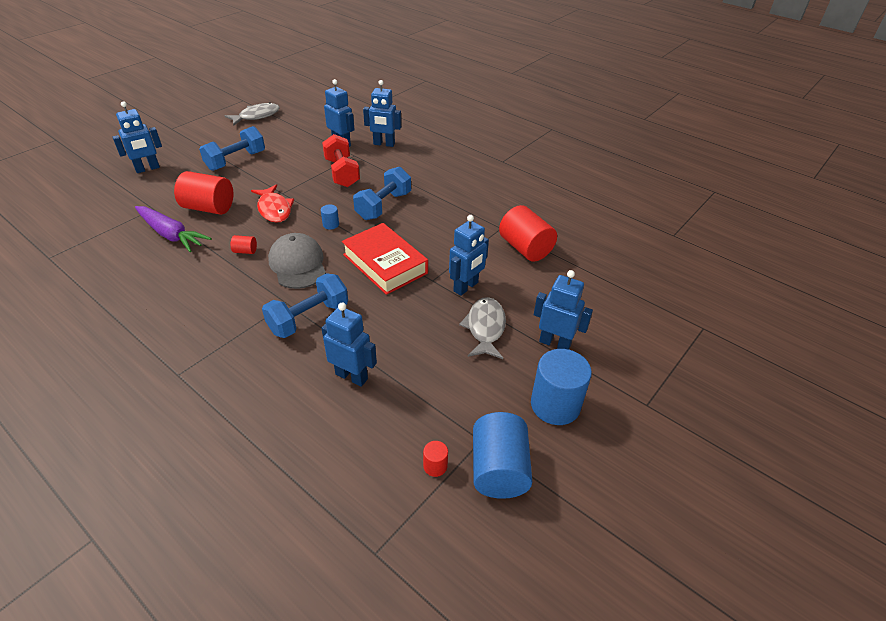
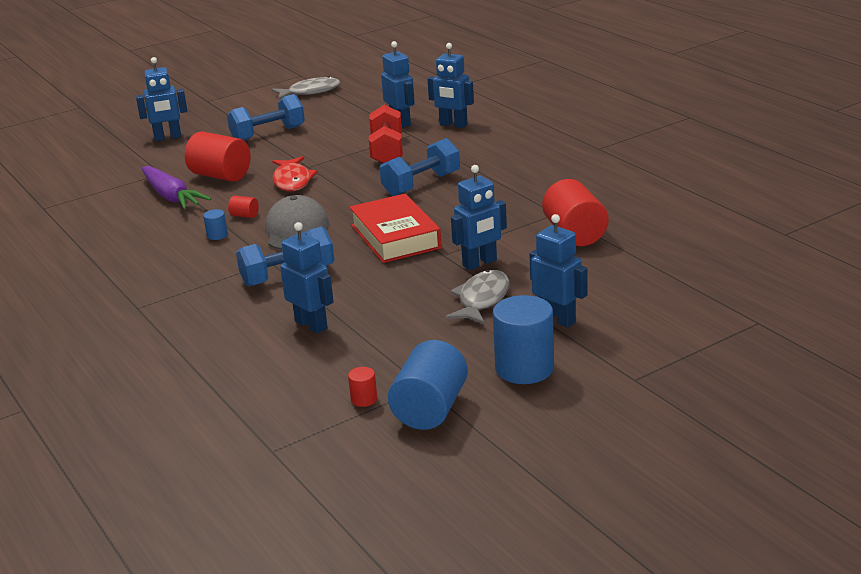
camera: 20 degrees right, 15 degrees down
blue cylinder [321,205,339,230] -> blue cylinder moved to [203,209,228,240]

